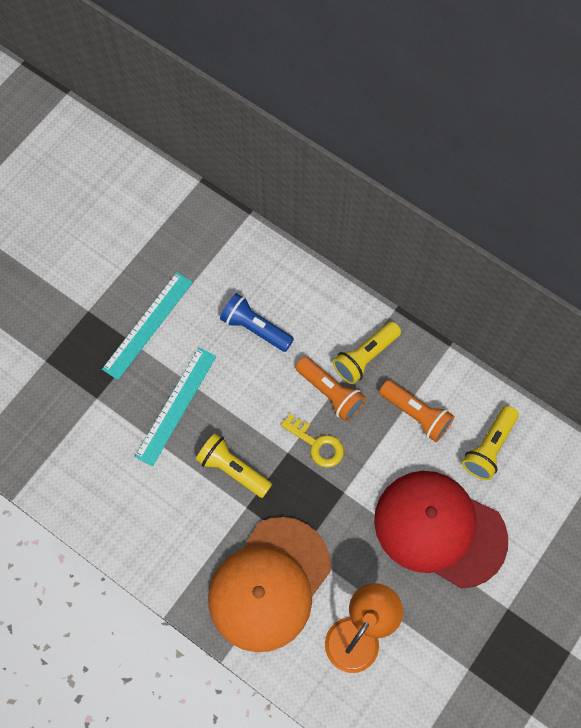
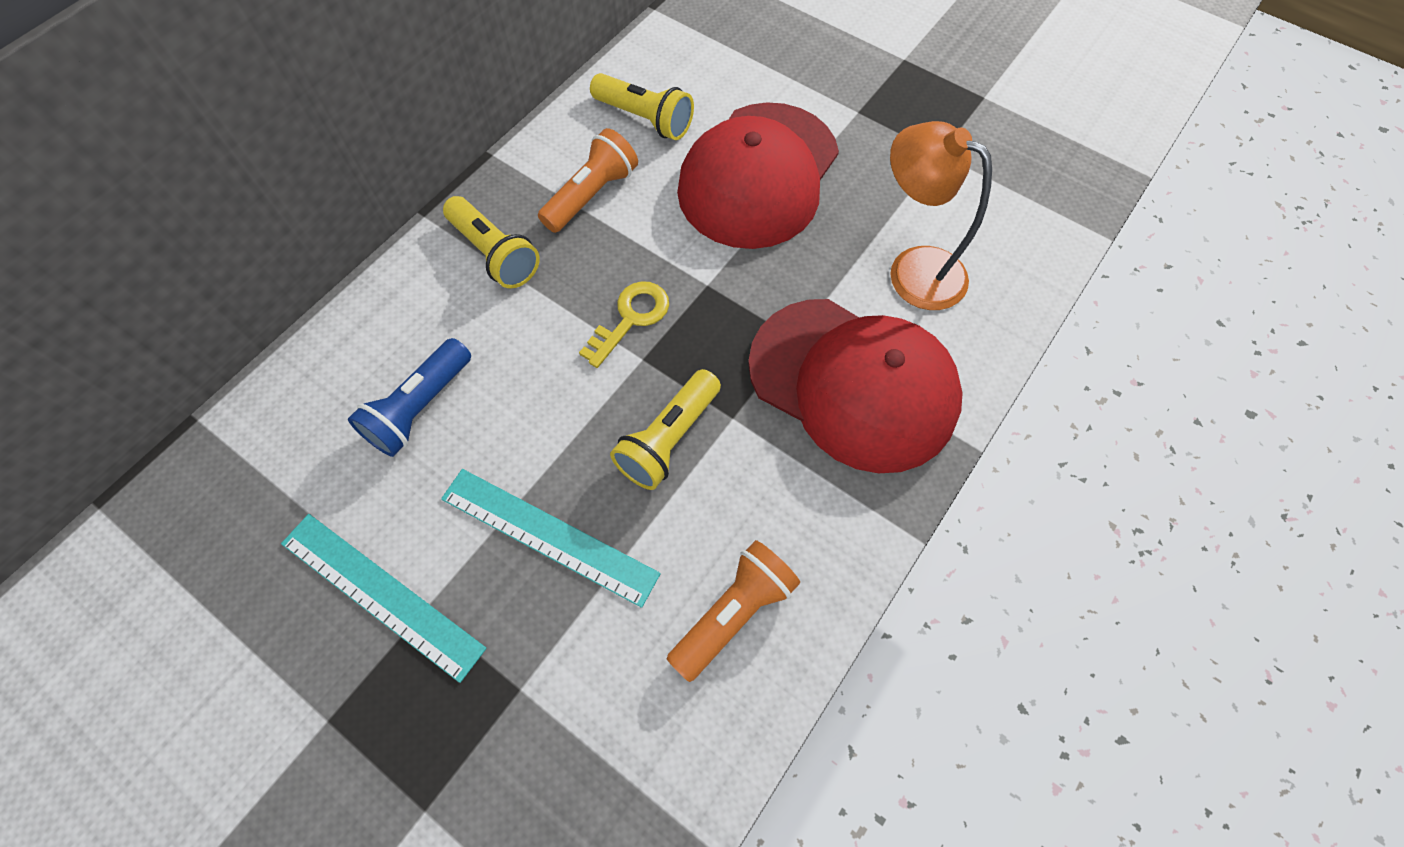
camera: 90 degrees left, 5 degrees down
orange cap [208,517,331,652] -> red cap [748,299,963,473]
orange flashlight [296,357,366,422] -> orange flashlight moved to [667,540,800,682]

